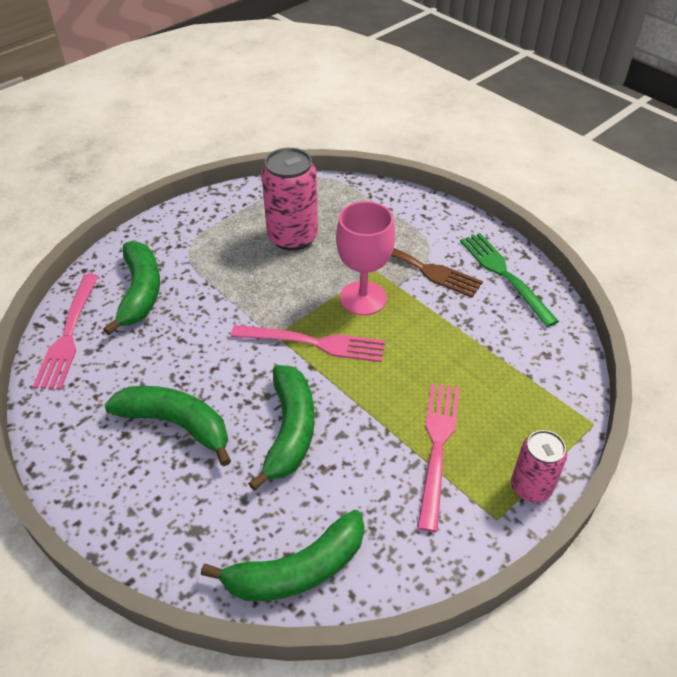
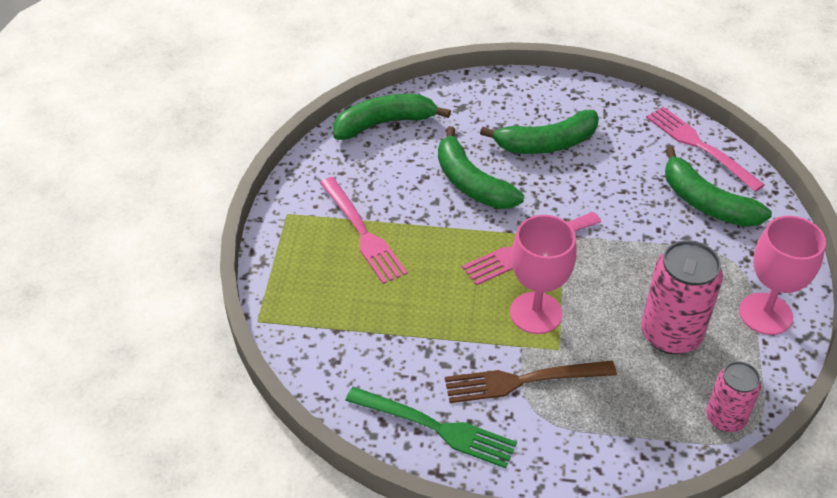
camera: 140 degrees right, 0 degrees up
green banana [201,510,364,601] -> green banana turned 45 degrees clockwise [333,94,451,140]
pink can [511,430,567,503] -> pink can moved to [706,361,761,432]
none -> pink goblet [739,216,826,335]

